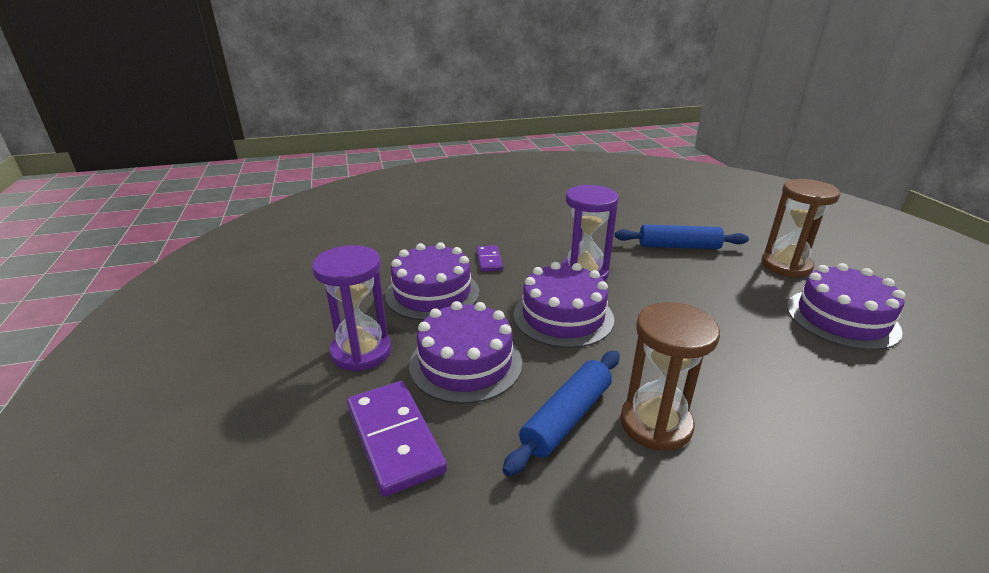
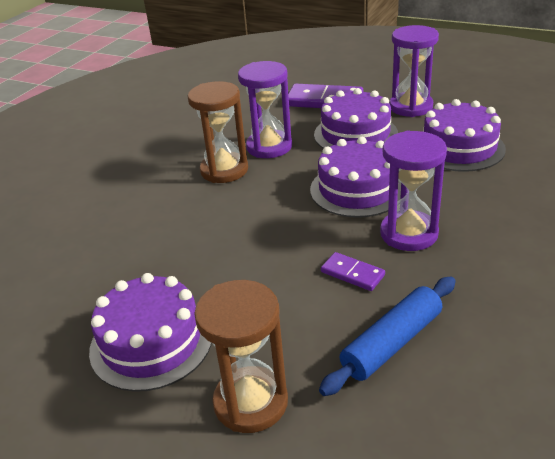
camera: 135 degrees right, 5 degrees up
purple domino [476,245,503,272] -> purple domino moved to [321,252,385,291]
blue rolling pin [503,351,620,476] -> purple hourglass [238,61,292,158]

